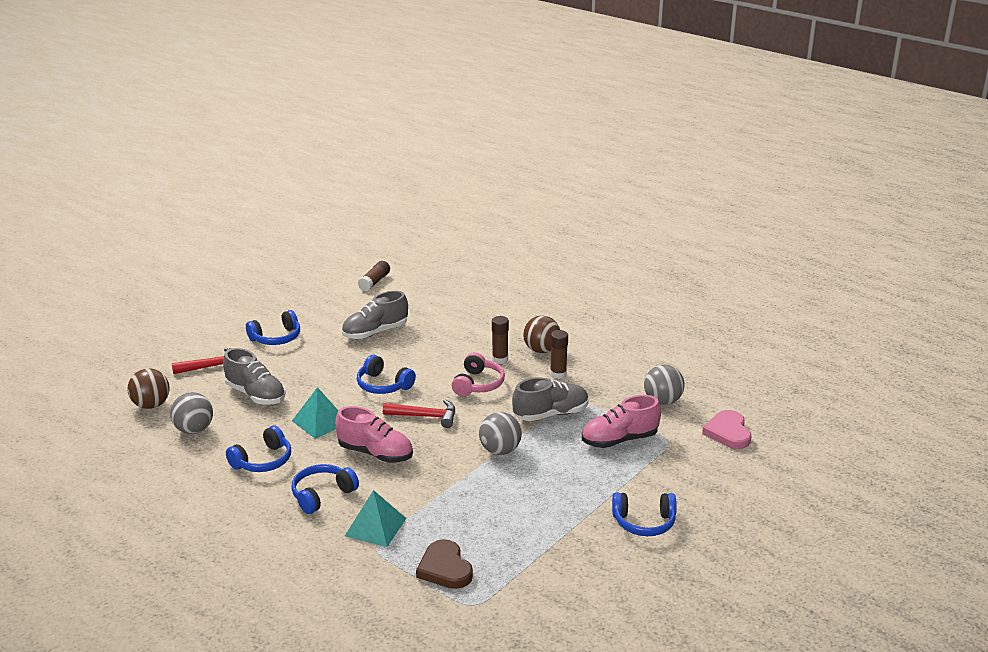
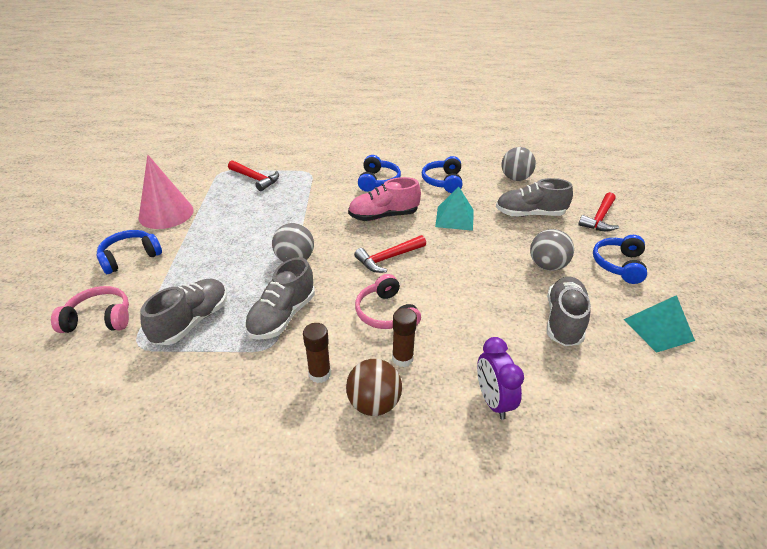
camera: 140 degrees right, 10 degrees up
brown ball [127,368,169,409] -> none
turquoise pyramid [345,490,406,547] -> turquoise pyramid moved to [624,295,695,353]
blue headphones [357,355,416,394] -> none
brown glue stick [358,261,390,291] -> none
brown heart [416,539,473,589] -> red hammer [228,160,279,191]
pink shoe [582,395,661,448] -> grey shoe [140,279,227,345]
grey ball [644,365,685,405] -> grey ball moved to [530,229,574,271]
pink heart [702,410,751,449] -> none
none -> pink headphones [51,286,129,333]
none -> pink cone [139,155,194,229]
none -> purple clock [477,337,524,420]

